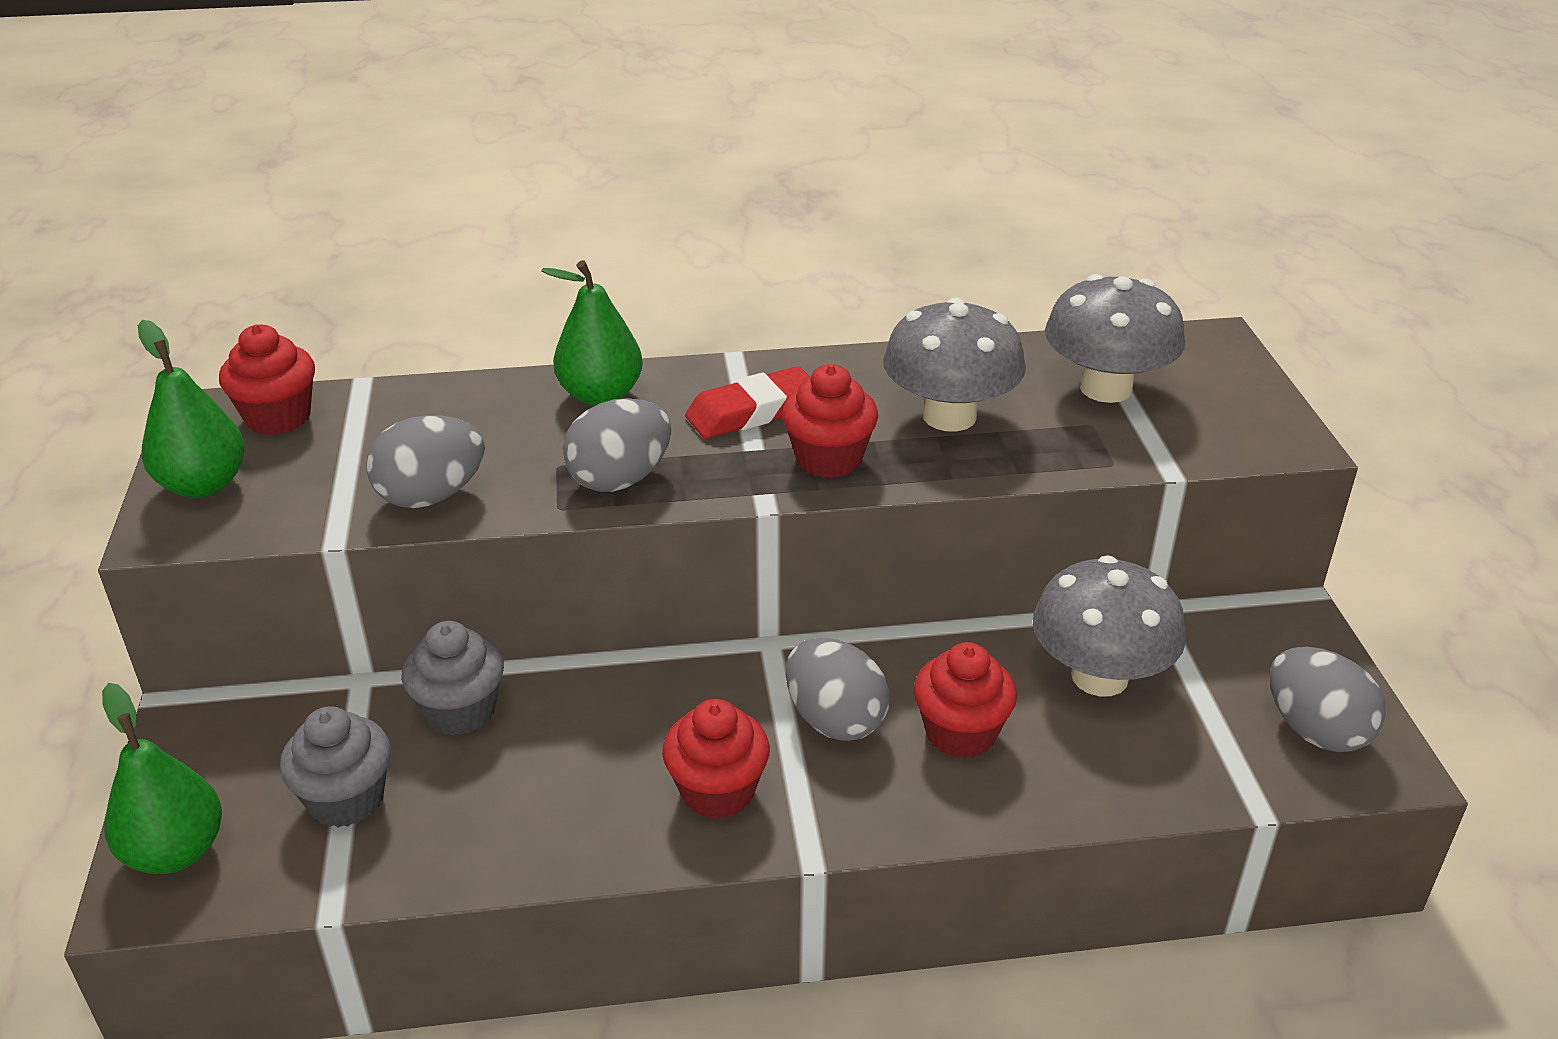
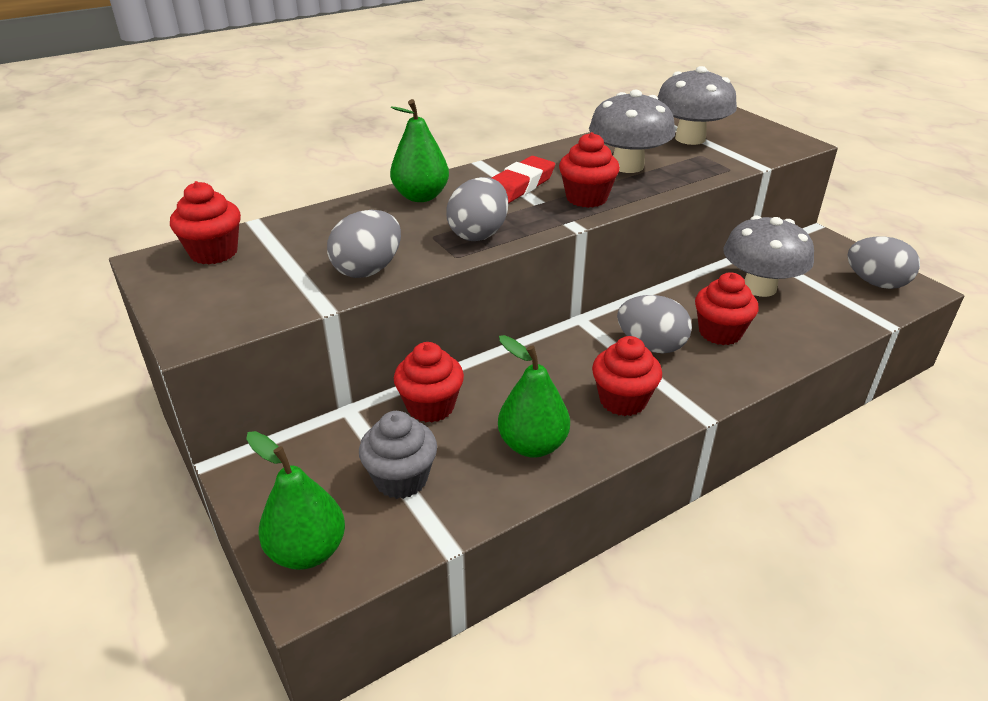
camera: 25 degrees left, 0 degrees up
green pear [138,320,245,498] -> green pear moved to [498,335,570,458]
grey cupcake [401,621,504,736] -> red cupcake [394,342,464,423]

